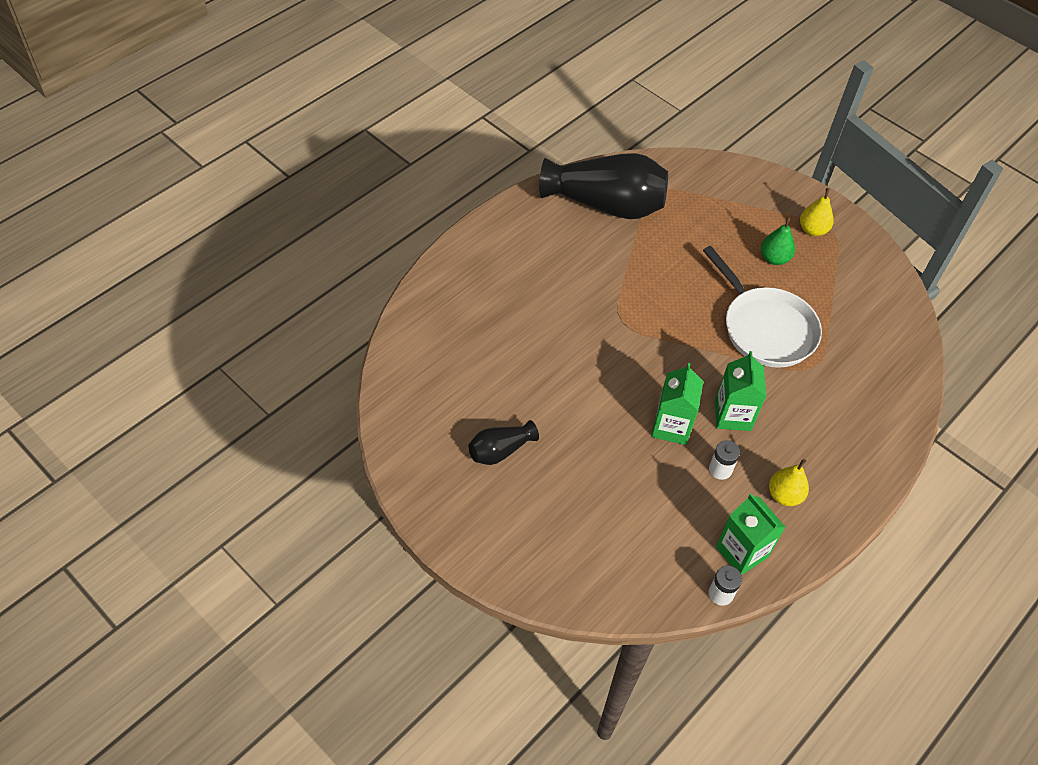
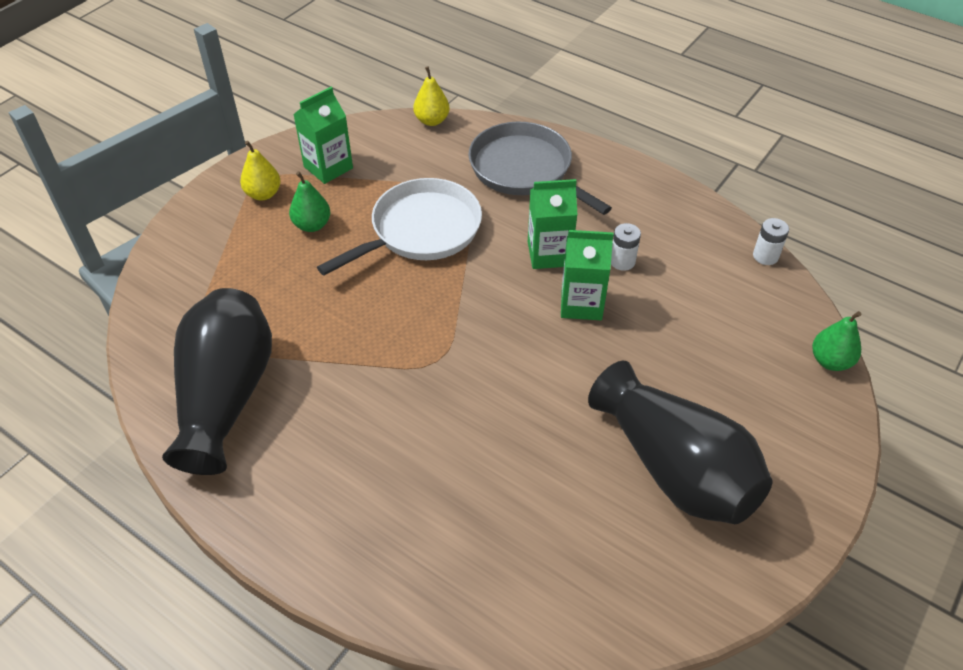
camera: 95 degrees left, 5 degrees down
black vase [469,420,539,465] -> black vase [588,361,772,524], size x2.10
green carton [716,493,785,575] -> green carton moved to [293,87,353,184]
yellow pear [769,459,809,506] -> yellow pear moved to [413,66,450,126]
none -> grey pan [468,122,612,215]
none -> green pear [812,311,862,371]

